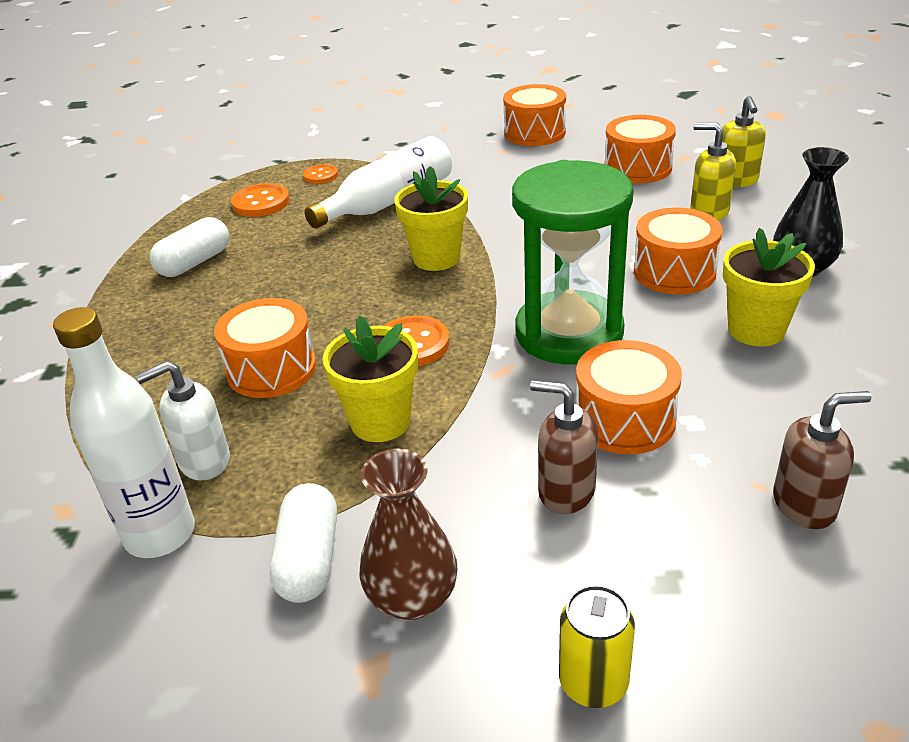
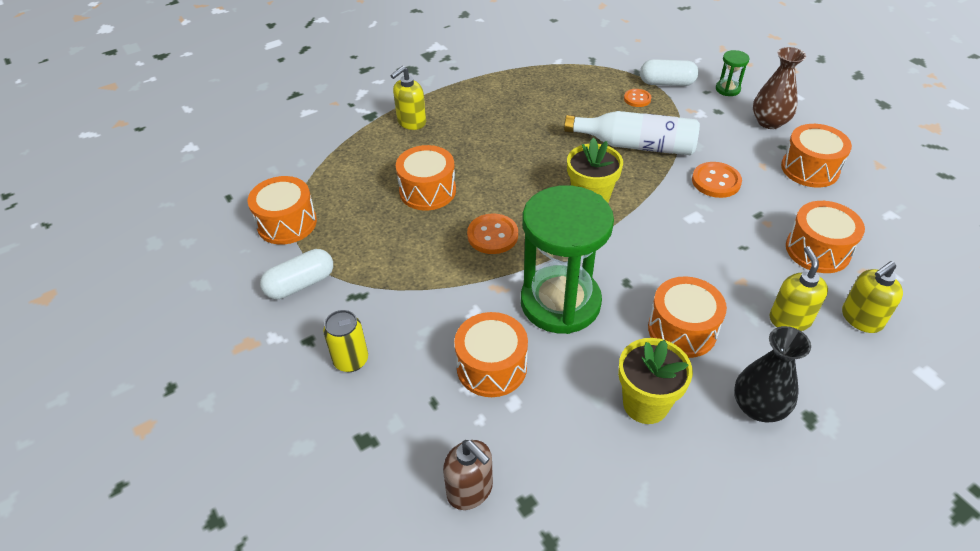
camera: 55 degrees right, 10 degrees up
white bottle [53,307,195,558] -> orange drum [248,176,317,245]
white soap dispenser [136,361,230,481] -> none
white capsule [150,217,229,277] -> white capsule moved to [640,59,699,86]
orange button [231,183,290,217] -> orange button moved to [692,162,742,198]
yellow flower pot [323,315,418,442] -> none
brown vase [359,449,457,620] -> brown vase moved to [753,47,806,129]
brown soap dispenser [530,380,598,514] -> none
yellow can [559,585,635,708] -> yellow can moved to [323,310,368,372]
none -> yellow soap dispenser [390,66,426,130]
none -> green hourglass [716,50,749,96]

